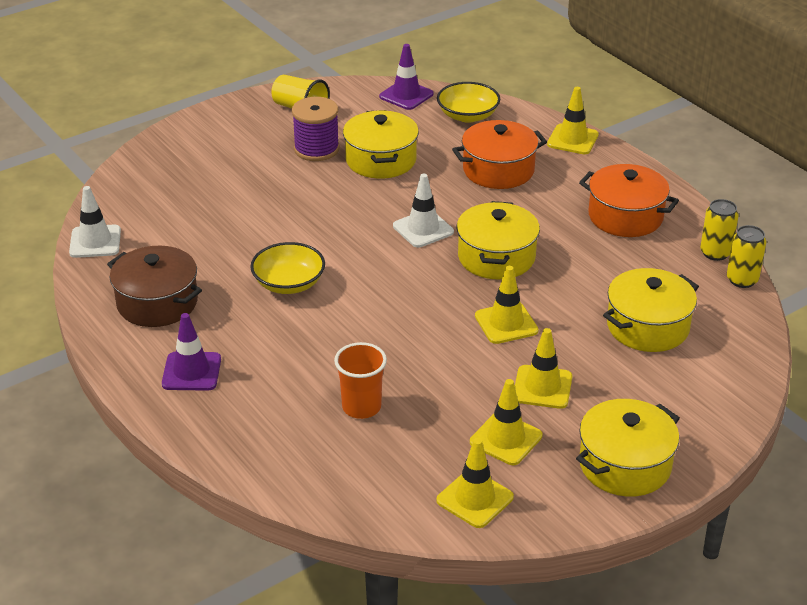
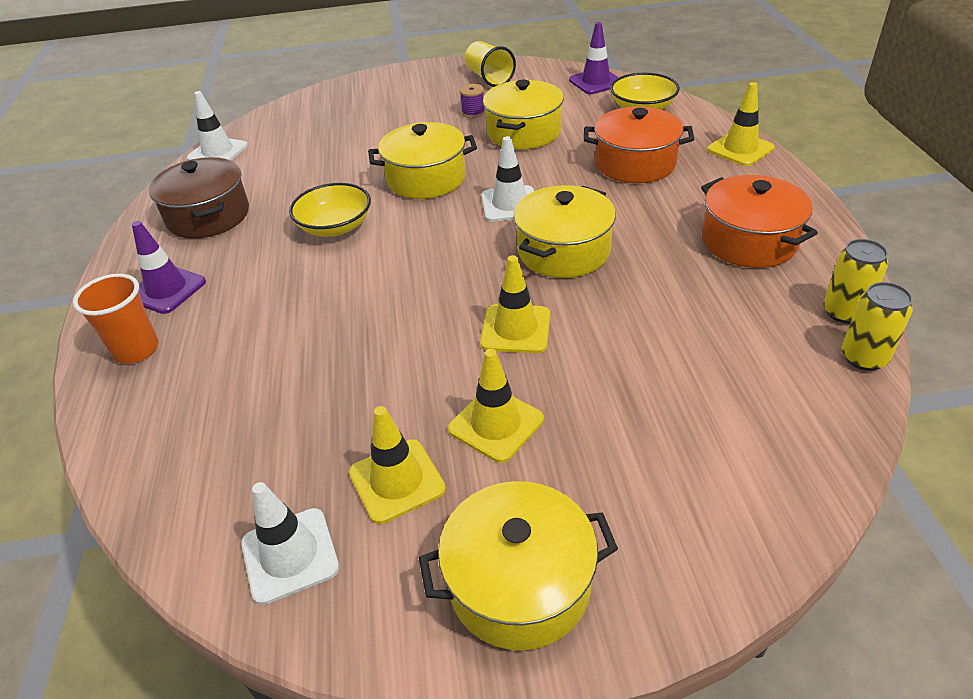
camera: 30 degrees right, 5 degrees up
purple spool [292,97,340,161] -> purple spool [460,84,485,118], size x0.52
orange cup [334,342,387,419] -> orange cup moved to [73,274,159,363]
yellow traffic cone [436,438,514,528] -> white traffic cone [241,482,339,605]
yellow pot [603,268,699,352] -> yellow pot moved to [368,122,477,199]

